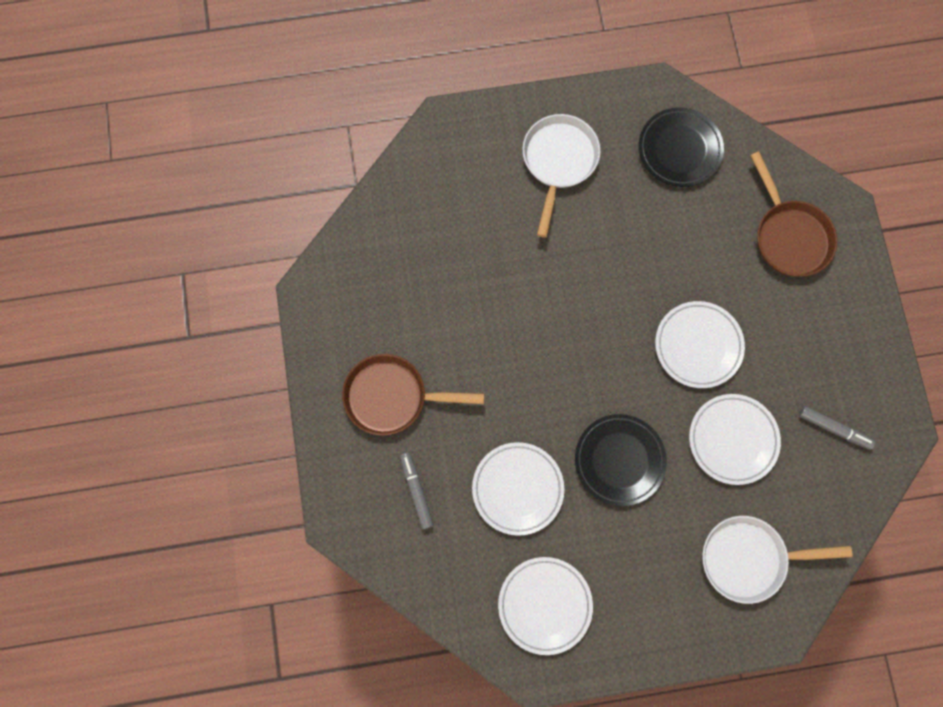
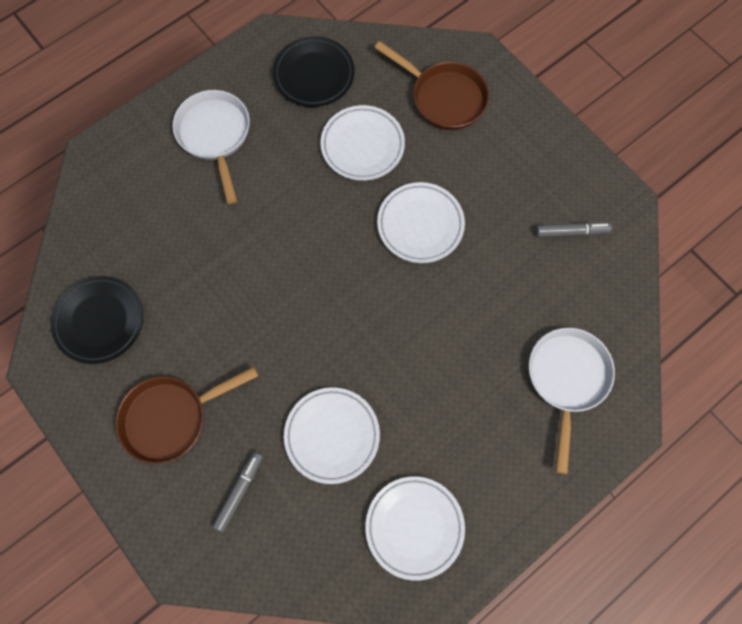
camera: 30 degrees left, 5 degrees down
grey marker [400,452,434,530] -> grey marker turned 75 degrees clockwise [213,452,263,532]
black plate [575,414,667,506] -> black plate moved to [51,276,143,364]
white plate [689,394,781,485] -> white plate moved to [320,105,405,181]
white pan [702,516,853,604] -> white pan turned 135 degrees clockwise [529,328,615,474]

